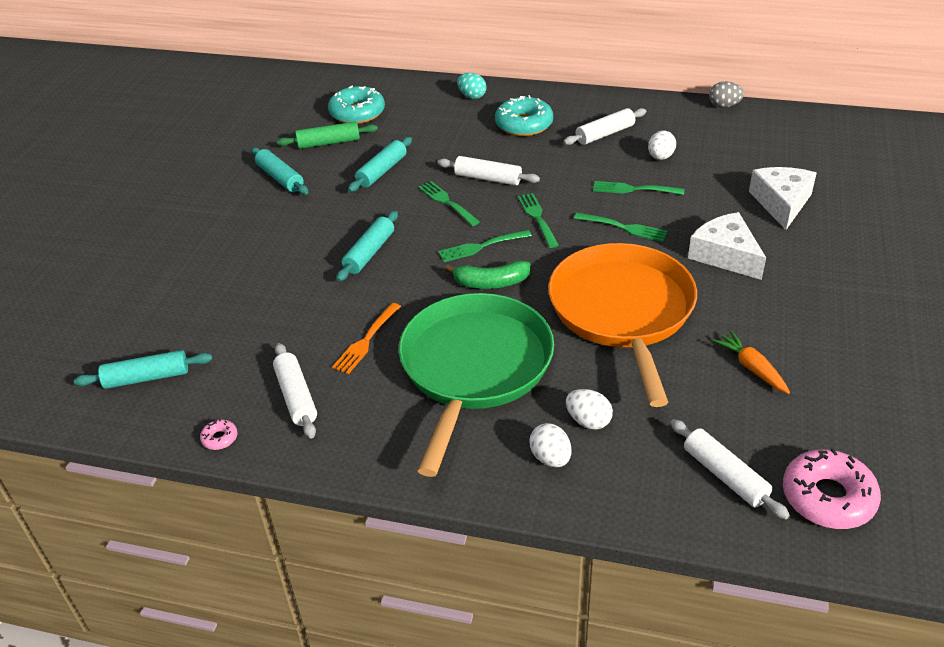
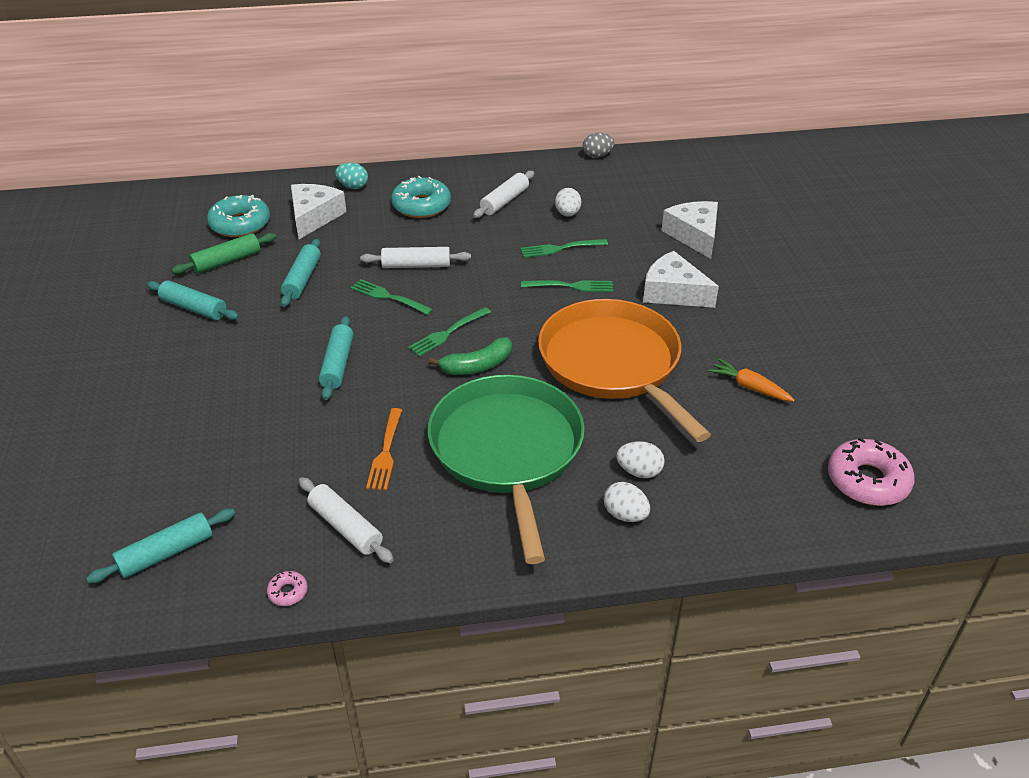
camera: 25 degrees left, 0 degrees up
green fork [518,193,559,248] -> none
white rolling pin [670,419,790,520] -> none
none -> white cheese [291,184,347,239]

